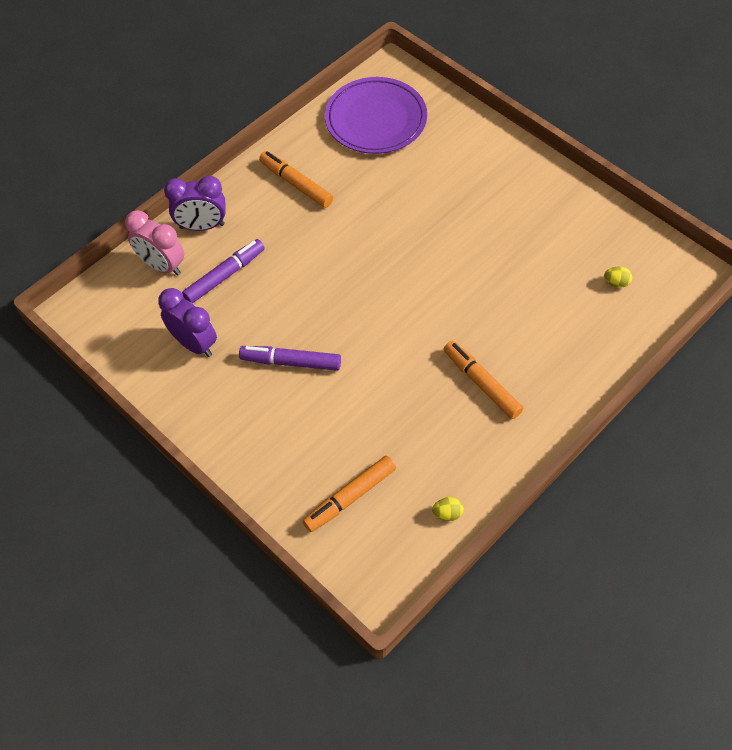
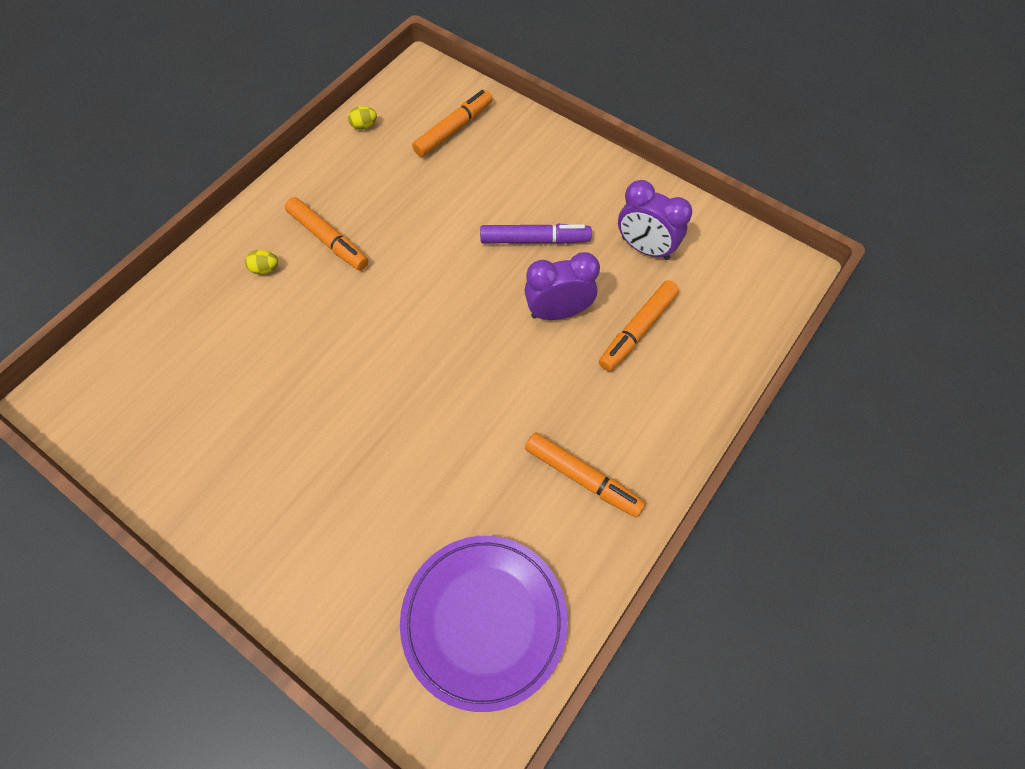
camera: 170 degrees right, 5 degrees up
pink clock [125,210,184,276] -> none
purple clock [164,176,226,231] -> purple clock moved to [524,252,600,320]
purple marker [182,239,265,303] -> orange marker [599,280,679,371]
yellow egg [604,266,632,288] -> yellow egg moved to [245,250,278,274]

